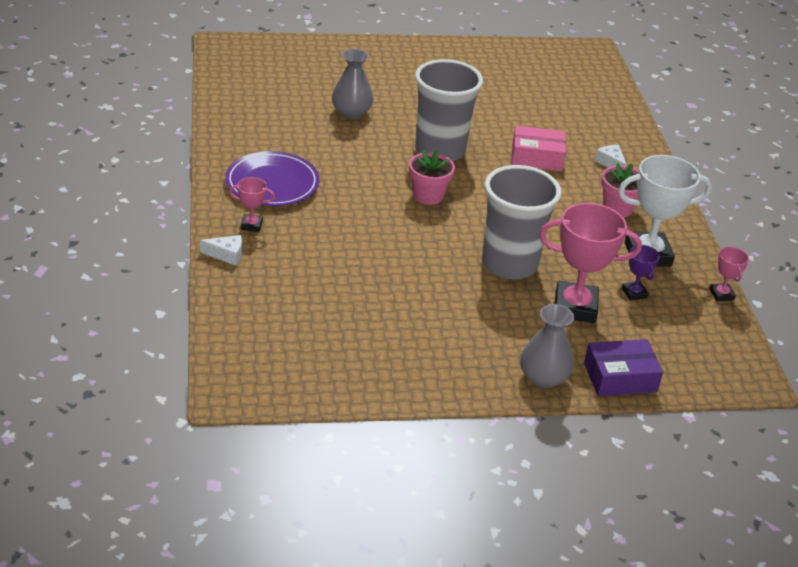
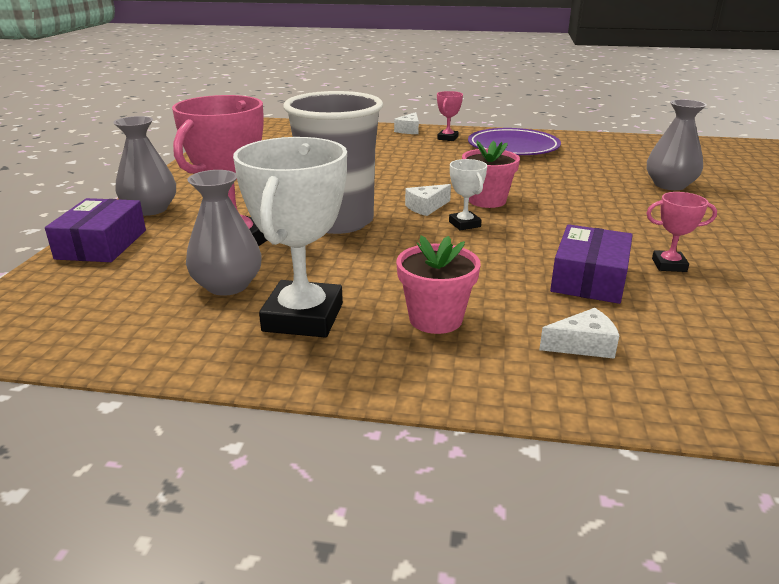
camera: 110 degrees right, 10 degrees down
grey cup [415,59,483,161] -> none
pink box [512,126,566,171] -> purple box [550,224,633,304]
purple trophy [622,245,660,301] -> grey vase [186,170,262,296]
pink trophy [710,246,749,301] -> pink trophy moved to [646,192,717,272]
none -> white cheese [405,184,451,216]
none -> white trophy [449,159,487,230]

